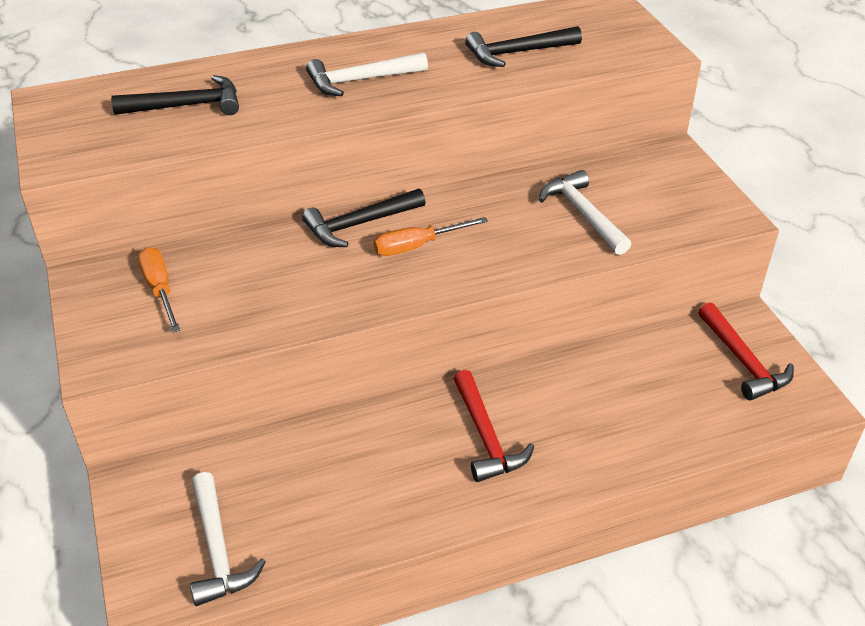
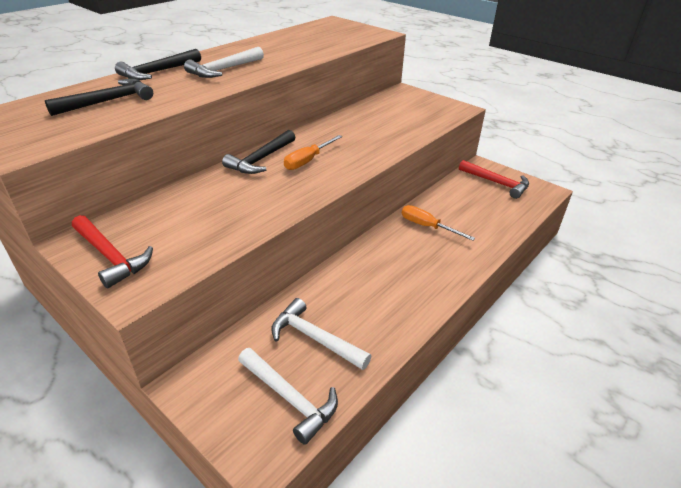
camera: 30 degrees left, 5 degrees down
orange screwdriver [138,247,180,332] -> orange screwdriver moved to [402,205,475,241]
red hammer [454,370,534,482] -> red hammer moved to [72,215,153,288]
black hammer [465,26,582,67] -> black hammer moved to [115,49,201,80]
white hammer [539,170,631,255] -> white hammer moved to [271,298,371,370]

